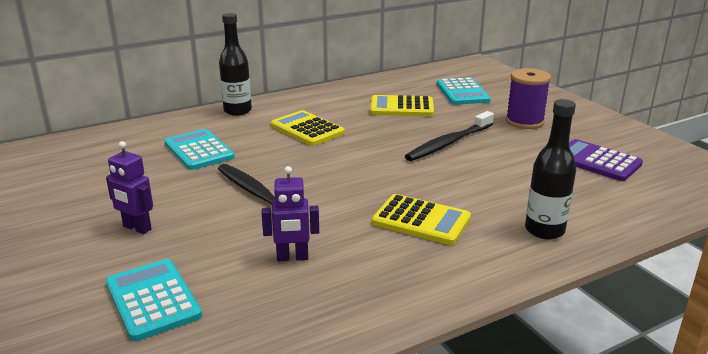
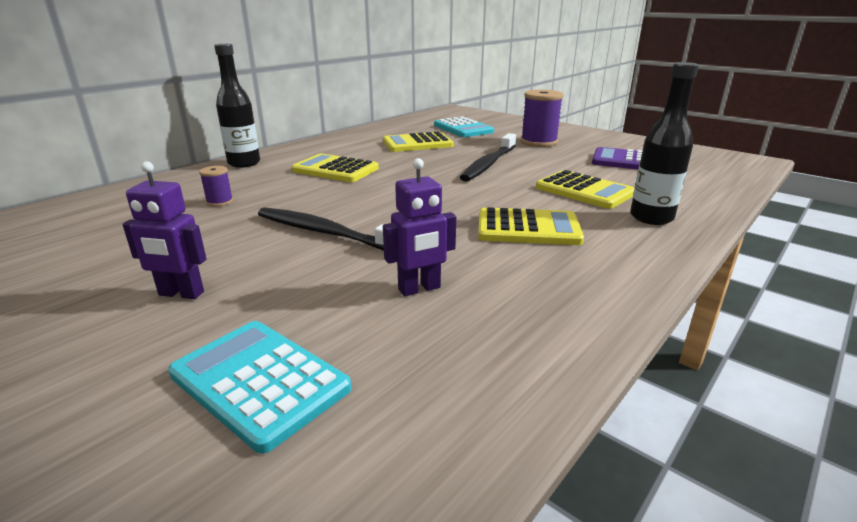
camera: 20 degrees left, 0 degrees up
turquoise calculator [164,129,235,170] -> purple spool [199,166,233,207]
none -> yellow calculator [536,170,634,209]

